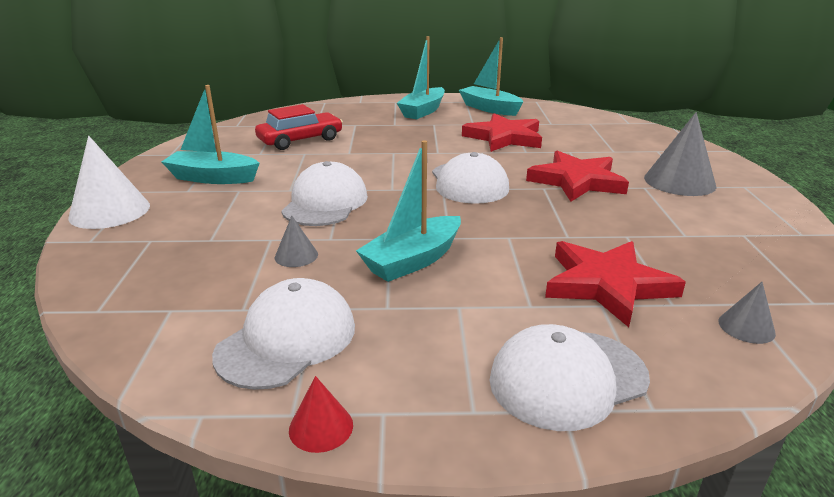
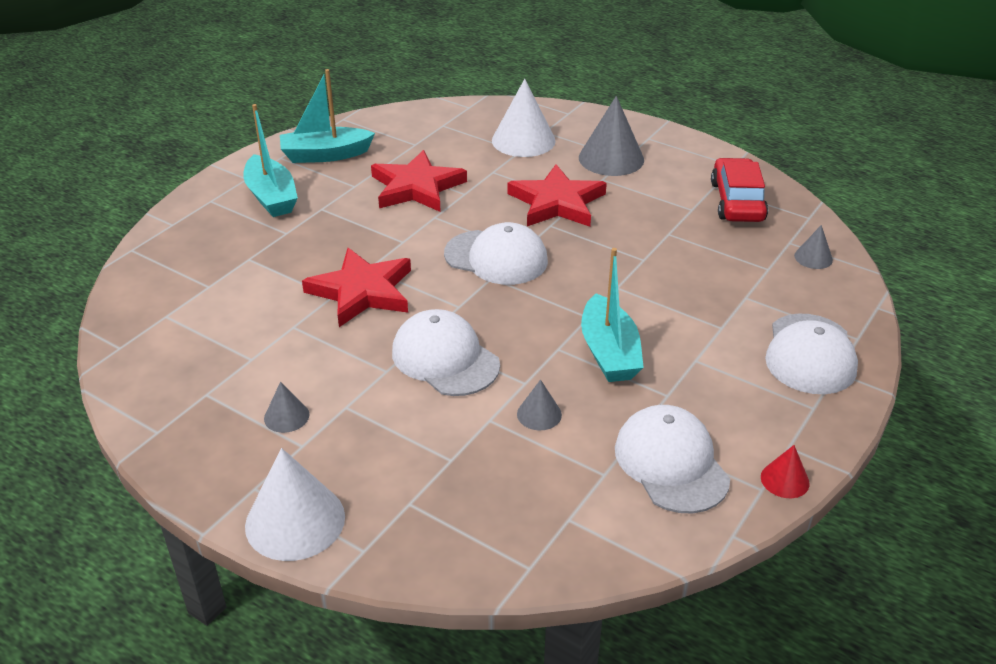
camera: 55 degrees left, 10 degrees up
turquoise boat [161,85,260,184] -> grey cone [264,382,309,433]
red car [255,104,343,150] -> red car moved to [711,158,768,222]
red star [545,241,686,327] -> red star moved to [302,248,411,327]
none -> white cone [492,79,556,157]

